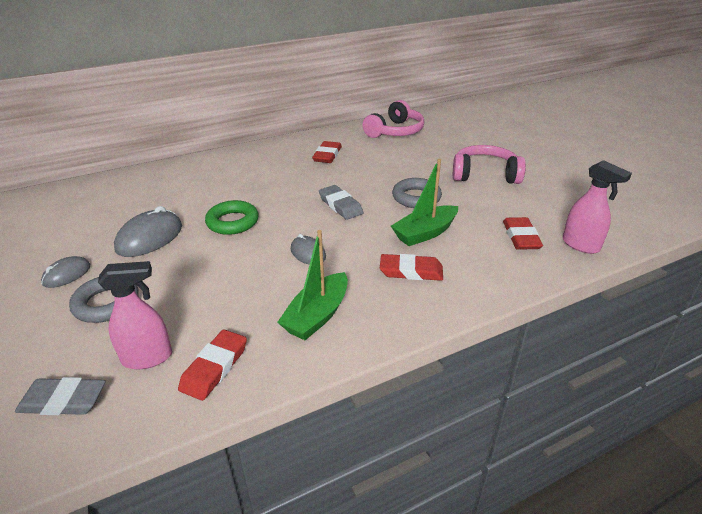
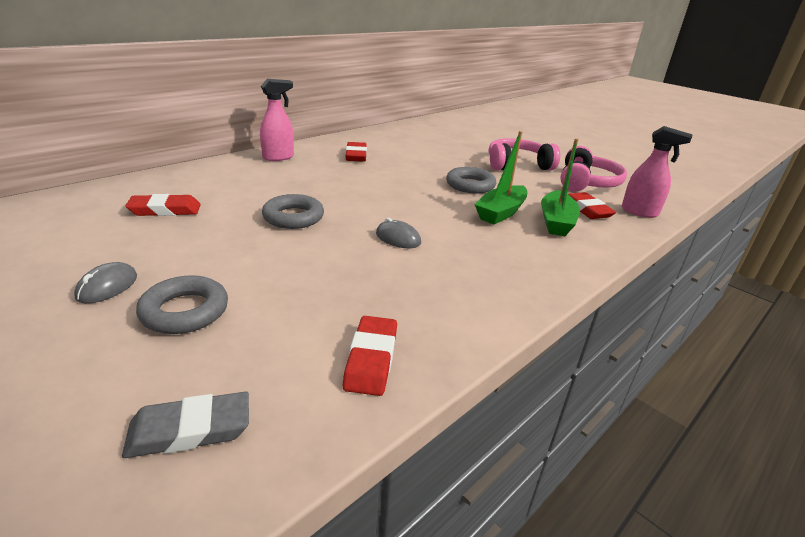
camera: 20 degrees left, 5 degrees down
pink spray bottle [98,261,172,369] -> pink spray bottle moved to [260,79,294,161]
grey mouse [114,206,182,257] -> none
green ring [205,200,259,235] -> grey ring [262,194,324,229]
green boat [277,230,348,340] -> green boat moved to [541,138,580,236]
grey eraser [319,185,363,220] -> none
pink headphones [363,100,424,138] -> pink headphones moved to [560,146,627,191]
red eraser [380,254,443,281] -> red eraser moved to [125,194,201,216]

